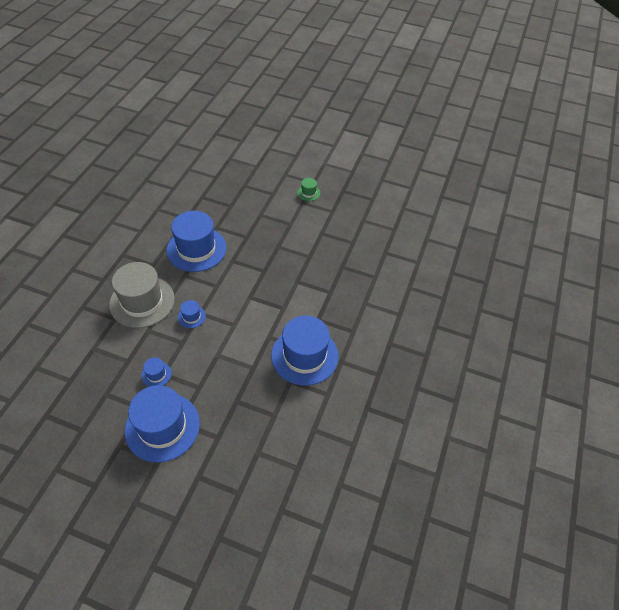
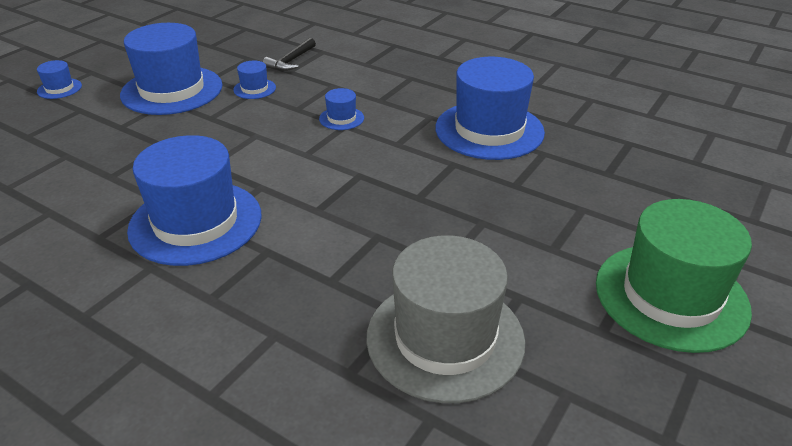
camera: 105 degrees right, 15 degrees down
grey hat [109,262,175,328] -> grey hat moved to [366,235,525,403]
green hat [297,178,320,201] -> green hat [596,199,752,353], size x2.34
none -> blue hat [37,60,82,99]
none -> black hammer [263,38,316,71]

